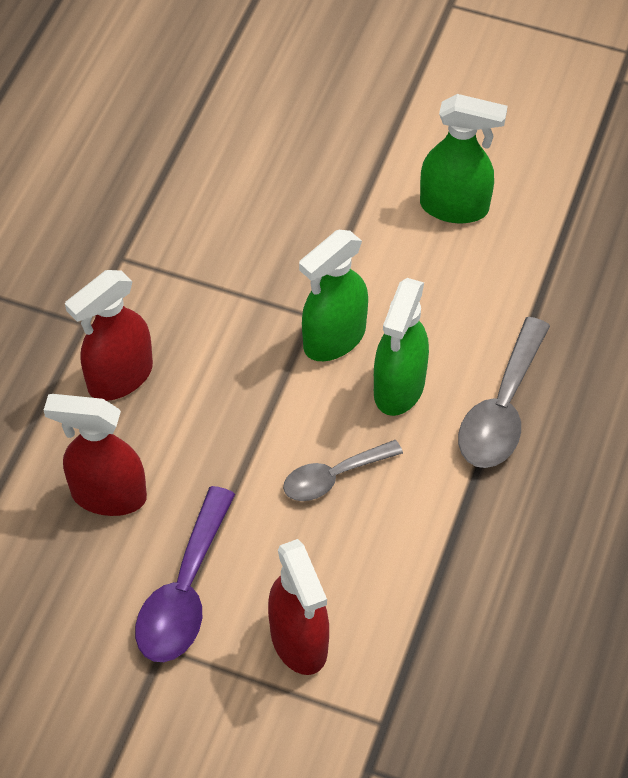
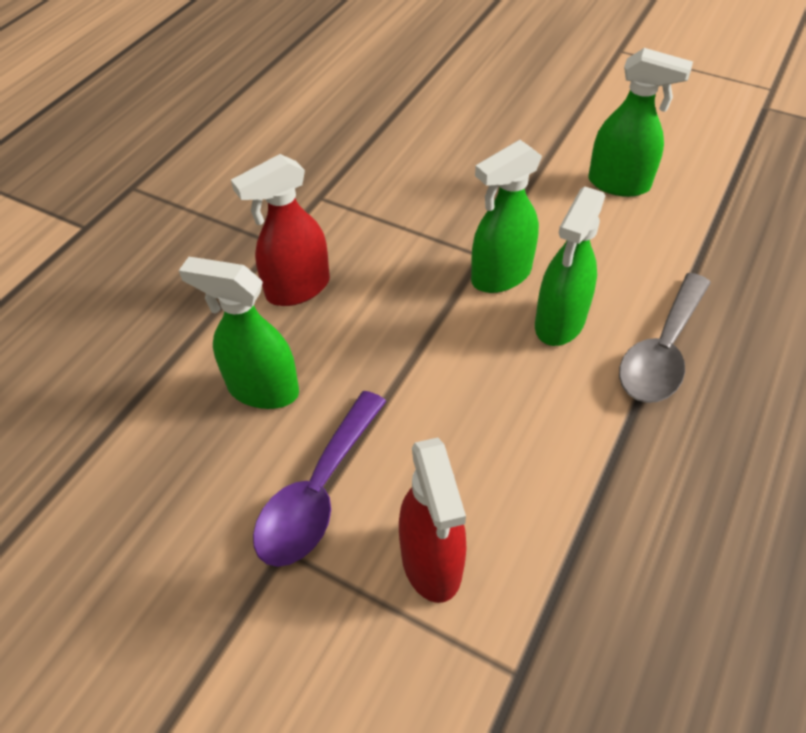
camera: 10 degrees right, 5 degrees down
red spray bottle [44,394,147,516] -> green spray bottle [179,257,299,409]
grey spoon [283,440,403,501] -> none

